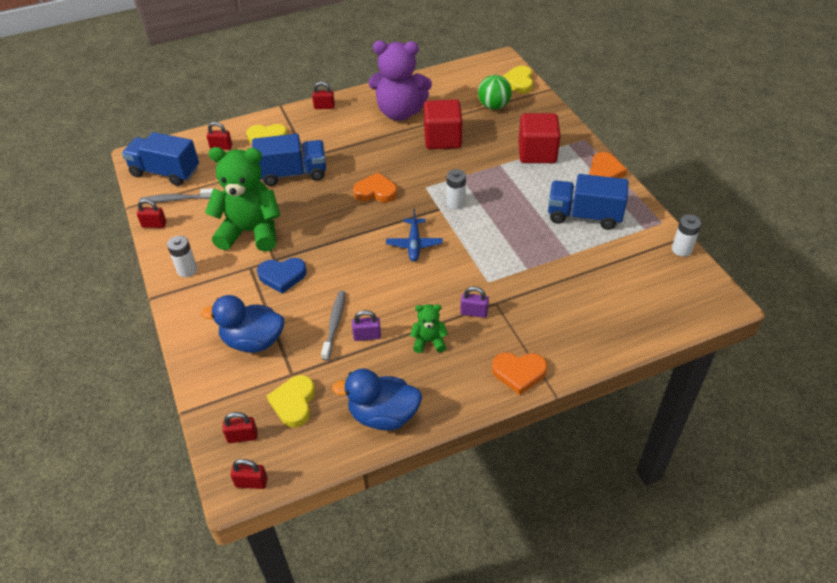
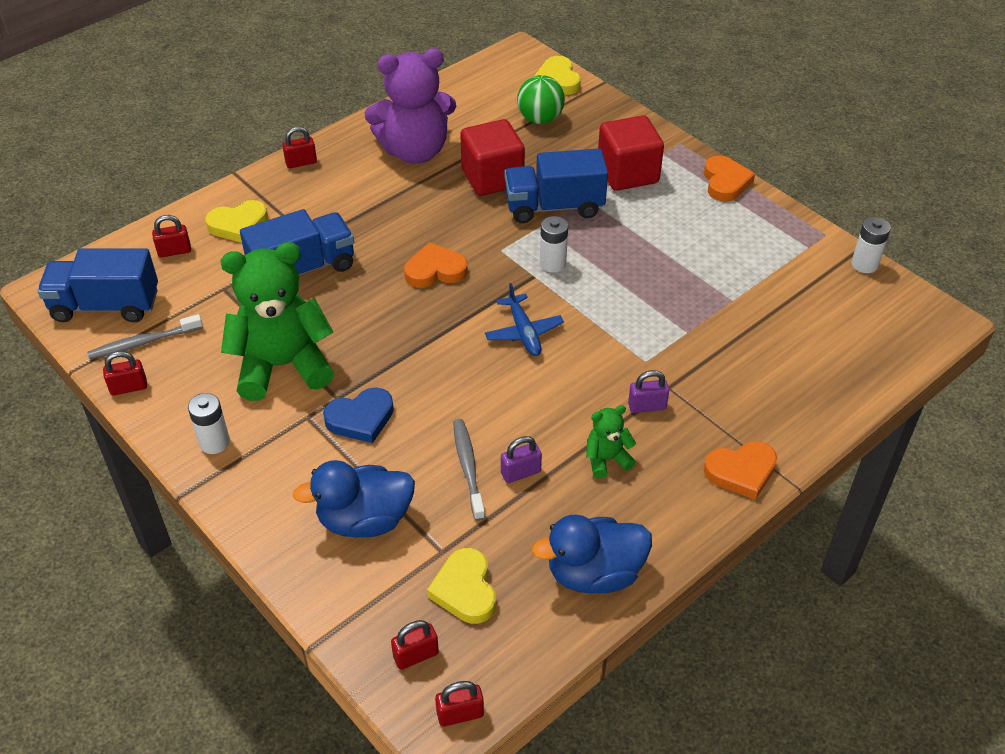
camera: 20 degrees left, 0 degrees up
blue truck [548,174,628,230] -> blue truck moved to [504,148,608,223]

